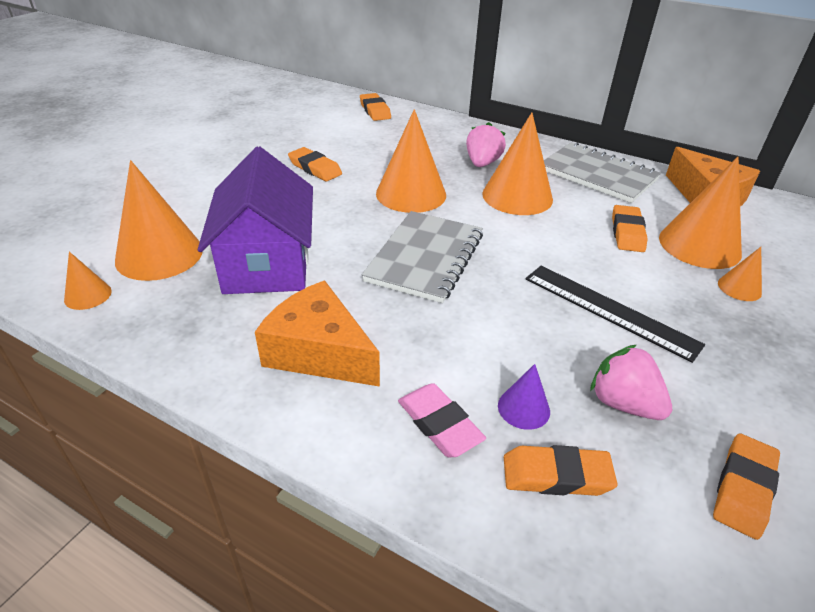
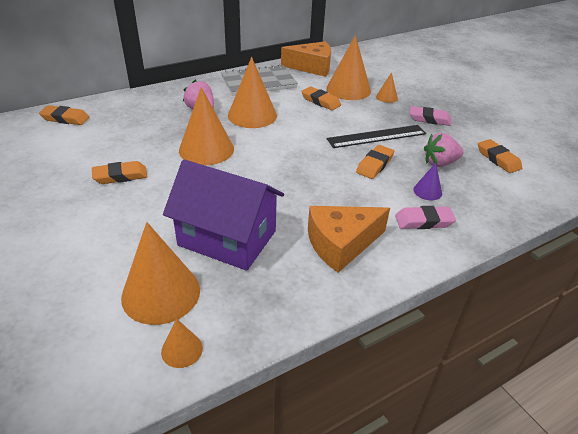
camera: 60 degrees left, 0 degrees up
grey notebook [362,211,483,303] -> none
orange eraser [504,445,617,496] -> orange eraser moved to [356,145,394,179]
none -> pink eraser [410,106,451,126]

